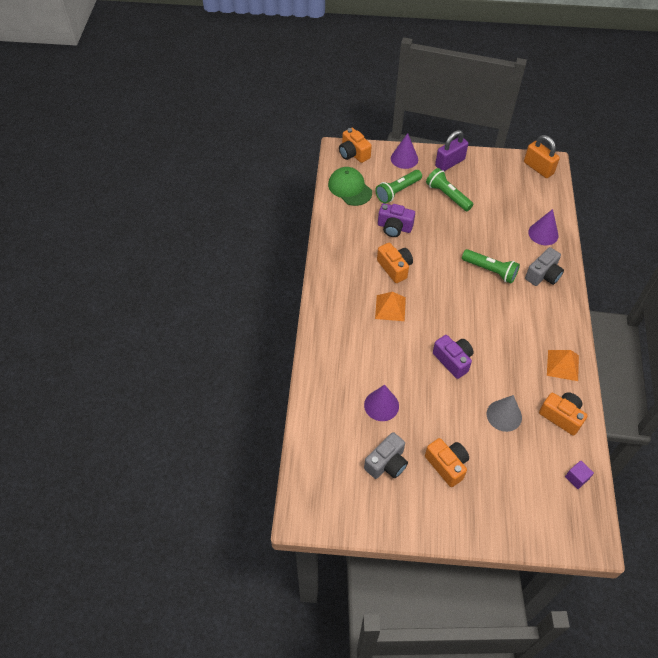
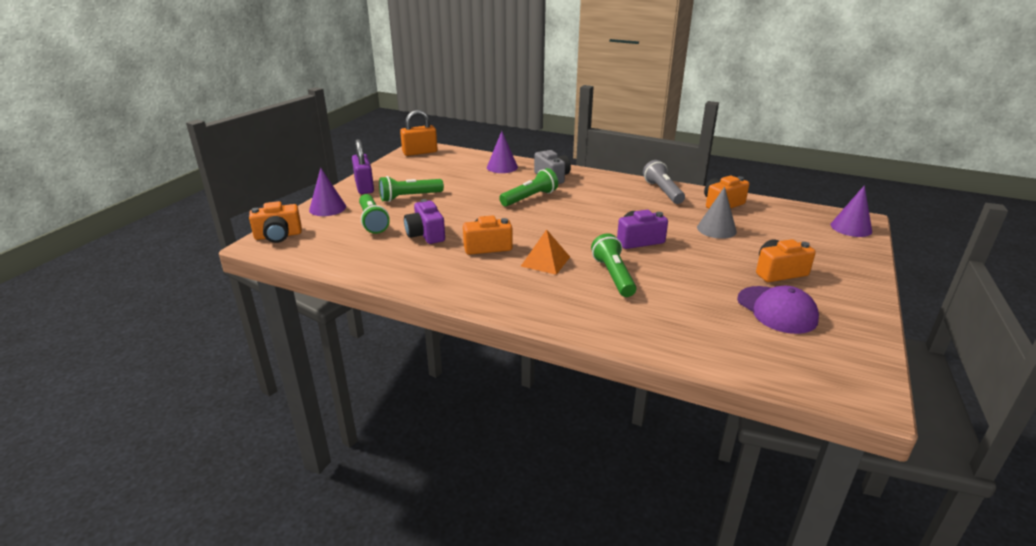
camera: 70 degrees left, 25 degrees down
green cap [328,167,372,206] -> none
purple cone [364,385,399,421] -> purple cone moved to [831,185,872,237]
grey camera [364,432,408,479] -> purple cap [737,286,819,334]
purple camera [378,203,415,237] -> purple camera turned 120 degrees clockwise [404,199,445,244]
orange pyramid [547,350,579,381] -> grey flashlight [643,160,685,204]
purple cube [565,461,594,489] -> none
none -> green flashlight [591,234,637,297]

